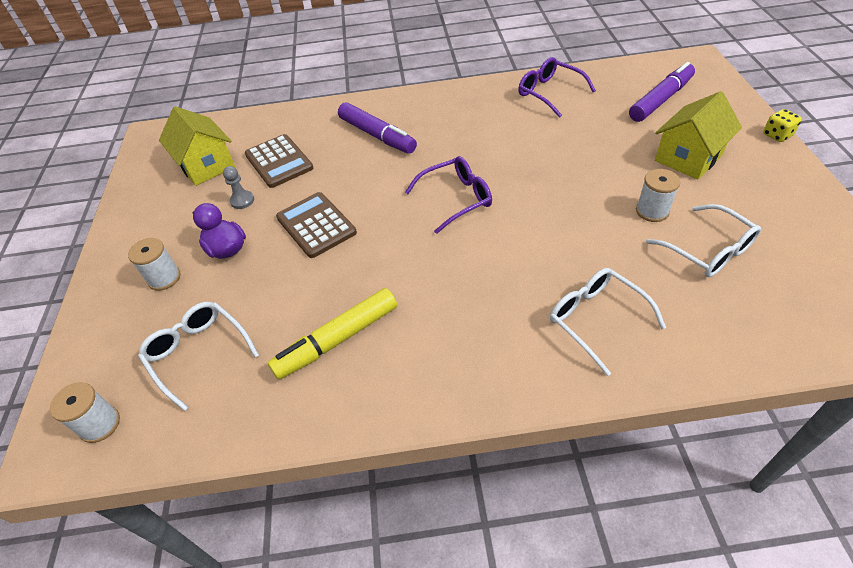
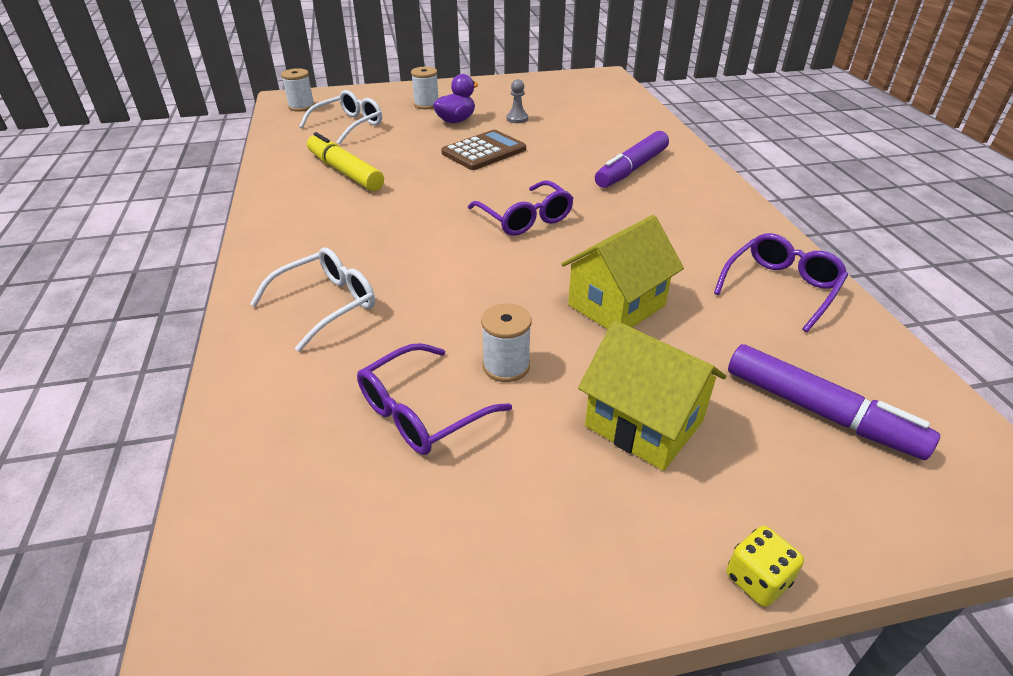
camera: 80 degrees right, 10 degrees down
yellow house [159,106,235,186] -> yellow house moved to [561,215,684,329]
brown calculator [245,134,313,188] -> none
white glasses [646,204,761,277] -> purple glasses [357,343,512,455]

